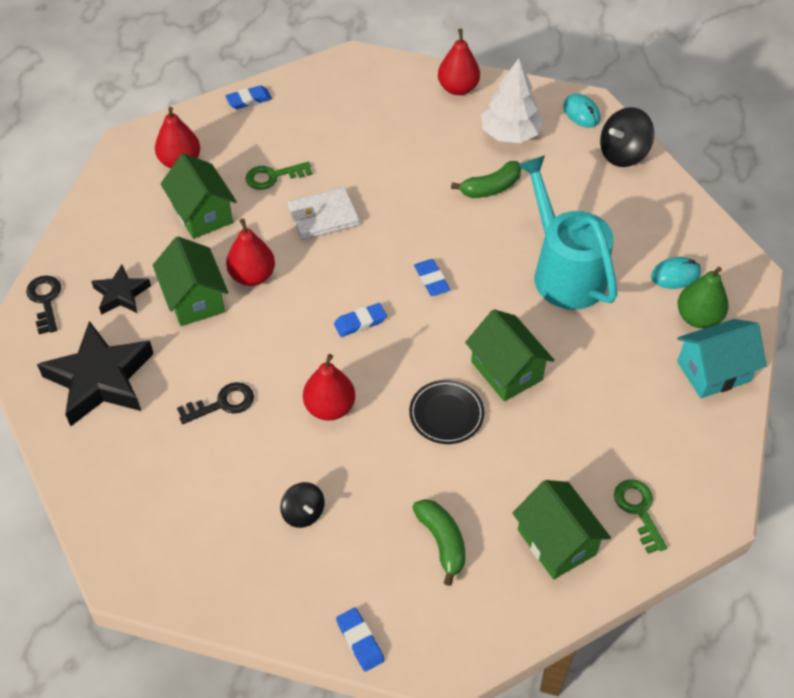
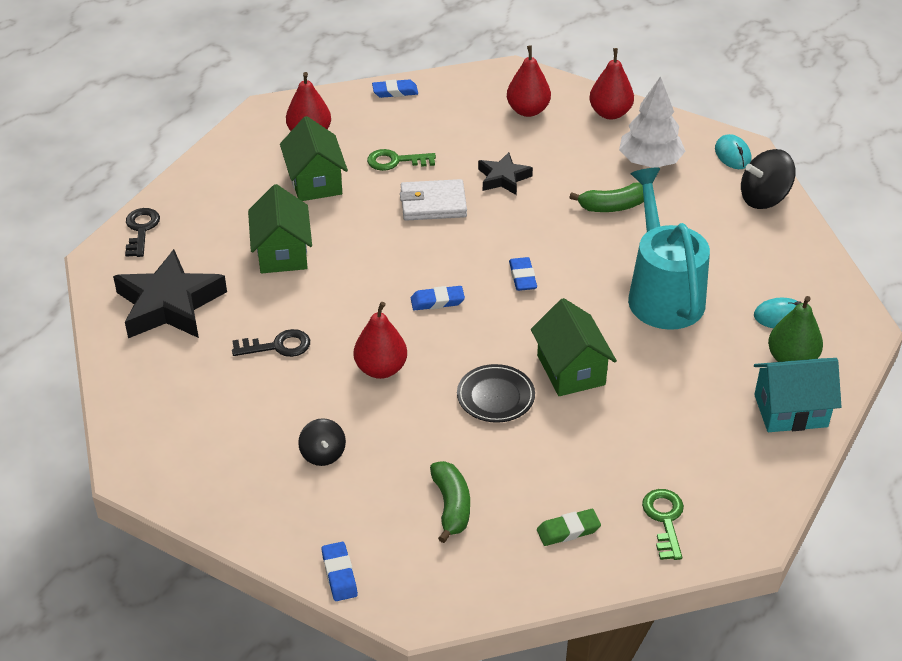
camera: 15 degrees right, 10 degrees down
black star [91,264,151,315] -> black star moved to [478,152,533,195]
red pear [226,219,275,286] -> red pear moved to [507,45,551,117]
green house [512,480,611,579] -> green eraser [537,509,601,546]

